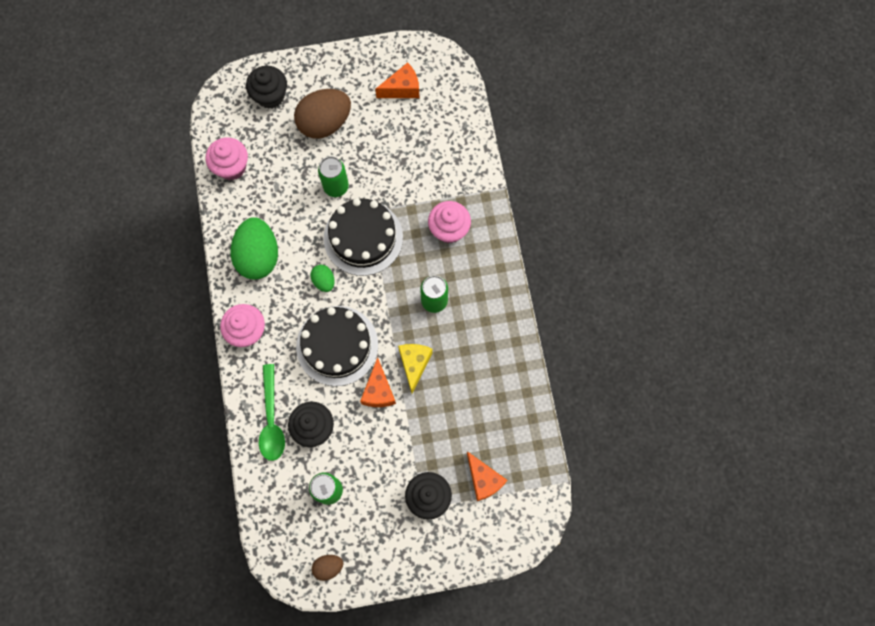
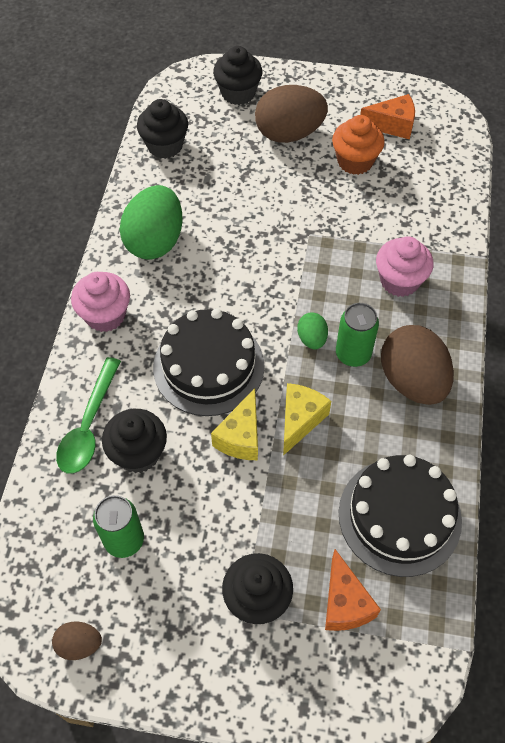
camera: 20 degrees right, 15 degrees down
pink cupcake [206,137,248,180] -> black cupcake [137,99,188,159]
green egg [310,265,335,292] -> green egg moved to [297,312,328,349]
green can [318,156,349,197] -> none
black cake [324,198,403,276] -> black cake moved to [339,455,462,577]
orange cheese [360,357,396,407] -> yellow cheese [211,388,258,460]
none -> orange cupcake [332,115,385,175]
none -> brown egg [381,325,454,405]

